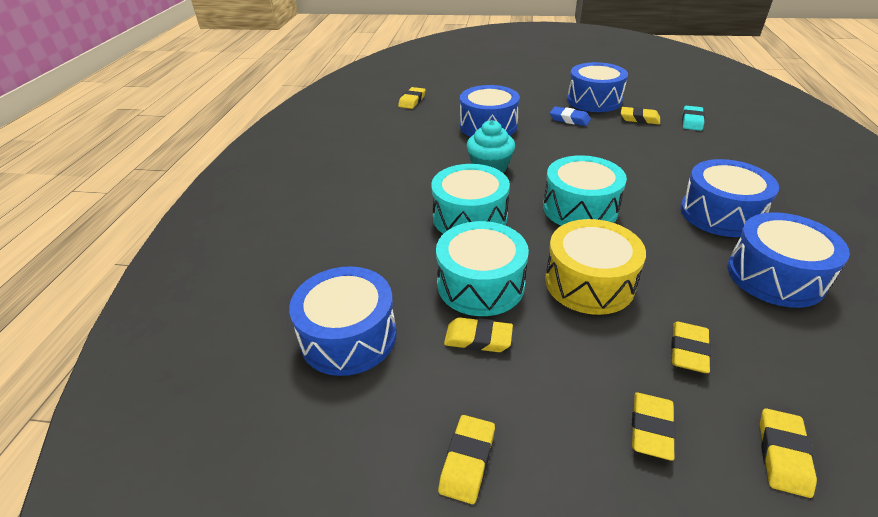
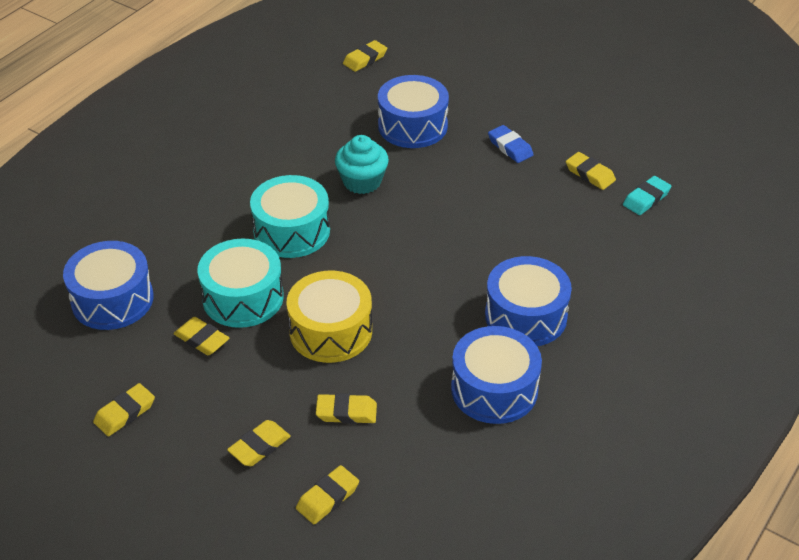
camera: 25 degrees right, 5 degrees up
turquoise drum [543,155,627,226] -> none
blue drum [567,62,628,112] -> none
yellow eraser [671,322,711,373] -> yellow eraser turned 45 degrees clockwise [316,393,377,424]

